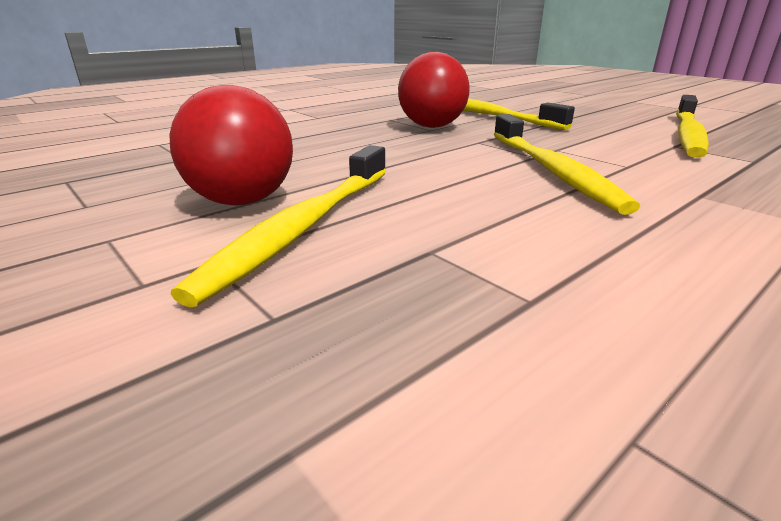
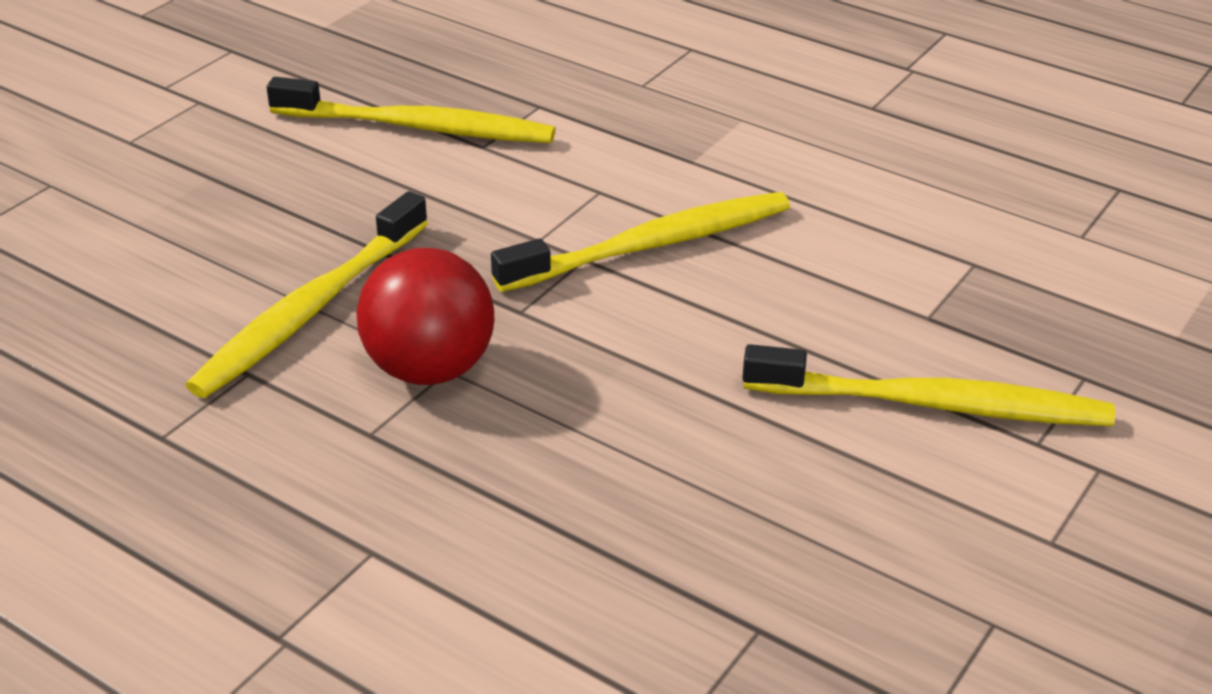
camera: 105 degrees left, 10 degrees up
red ball [169,85,293,205] -> none

